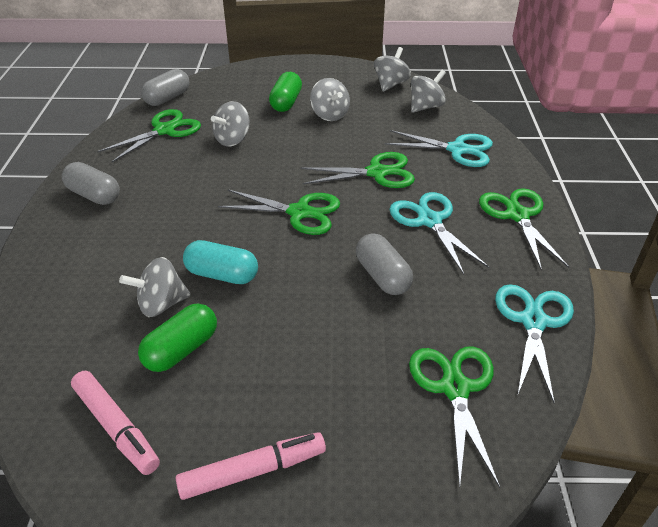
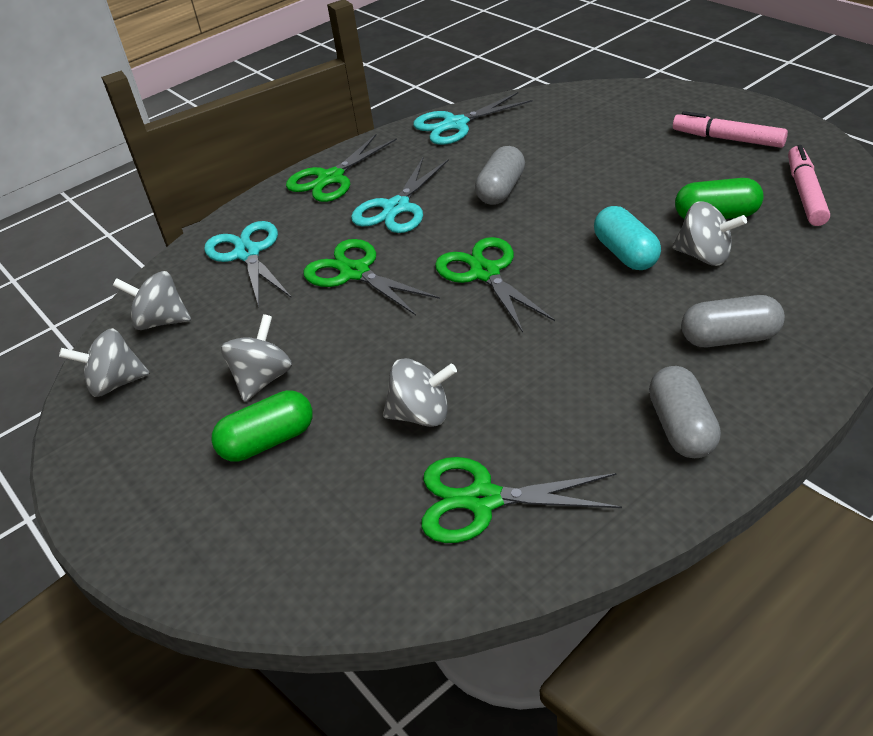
camera: 125 degrees left, 0 degrees up
grey capsule [141,69,189,106] -> grey capsule moved to [681,295,785,347]
green scissors [409,347,500,488] -> none

